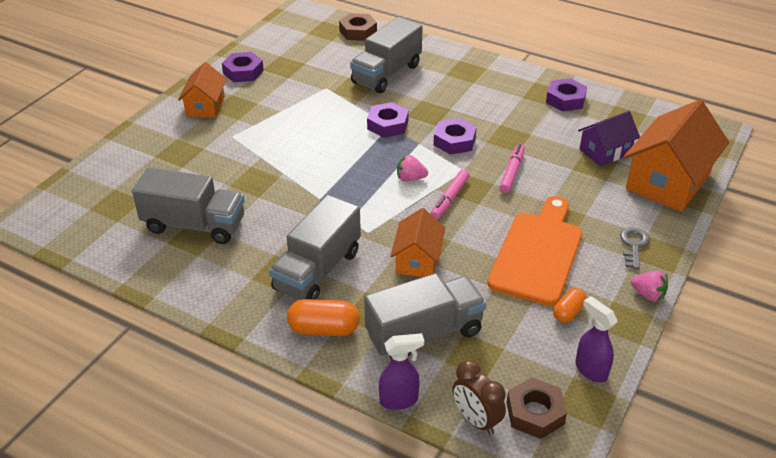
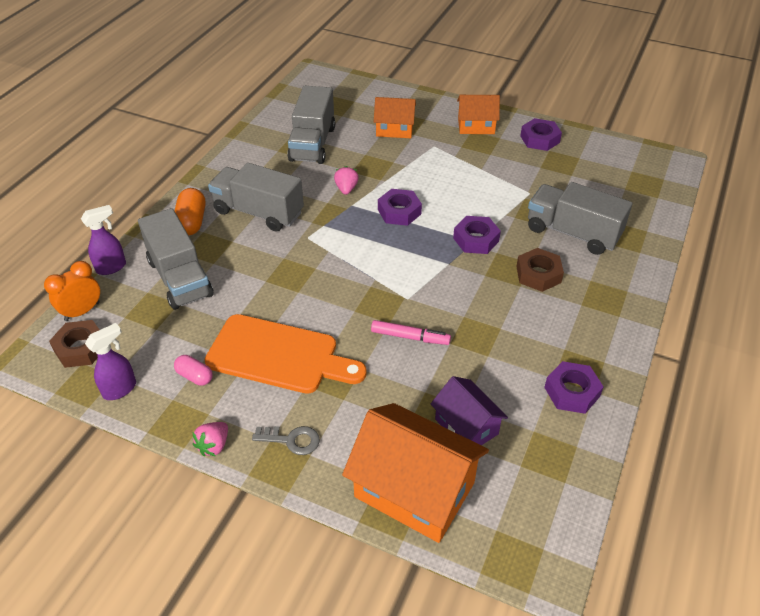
camera: 85 degrees right, 5 degrees up
brown nut [339,13,377,41] -> brown nut moved to [516,248,564,292]
purple spray bottle [379,333,424,410] -> purple spray bottle turned 105 degrees counterclockwise [81,205,126,275]
orange house [390,208,445,277] -> orange house moved to [374,97,416,138]
pink strawberry [397,155,428,182] -> pink strawberry moved to [334,166,359,195]
pink marker [431,169,469,219] -> none
purple nut [434,118,476,155] -> purple nut moved to [378,189,422,226]
brown clock [452,360,506,435] -> orange clock [44,261,100,321]
orange capsule [553,288,586,323] -> pink capsule [174,355,213,386]

